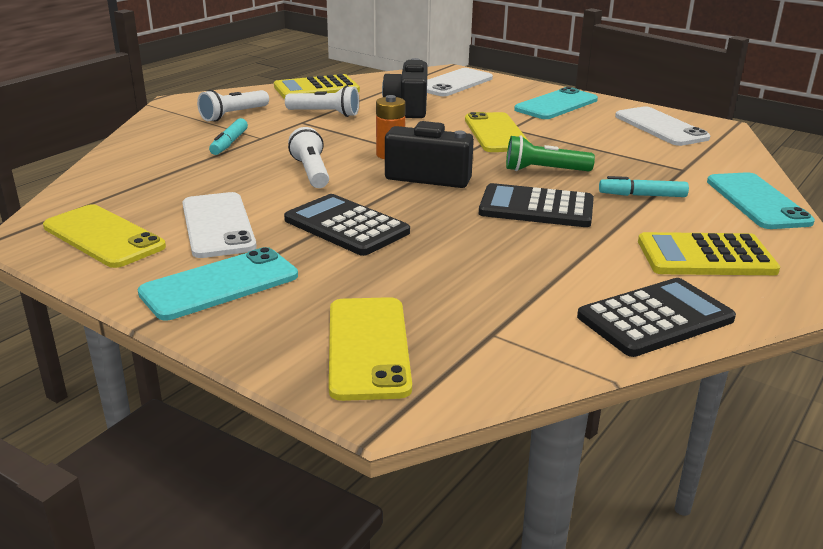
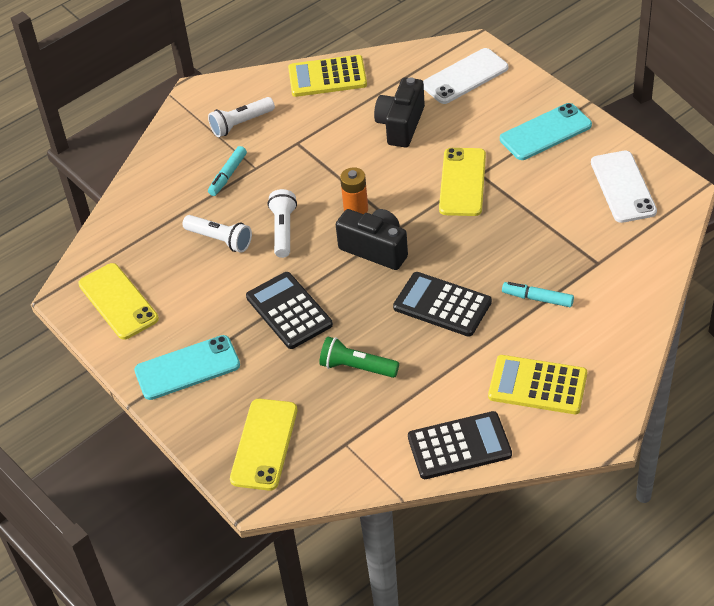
camera: 20 degrees right, 20 degrees up
white phone [182,192,257,258] -> none
white flashlight [285,85,359,117] -> white flashlight moved to [182,215,252,253]
green flashlight [506,135,595,171] -> green flashlight moved to [319,336,399,378]
turquoise phone [707,172,815,229] -> none

